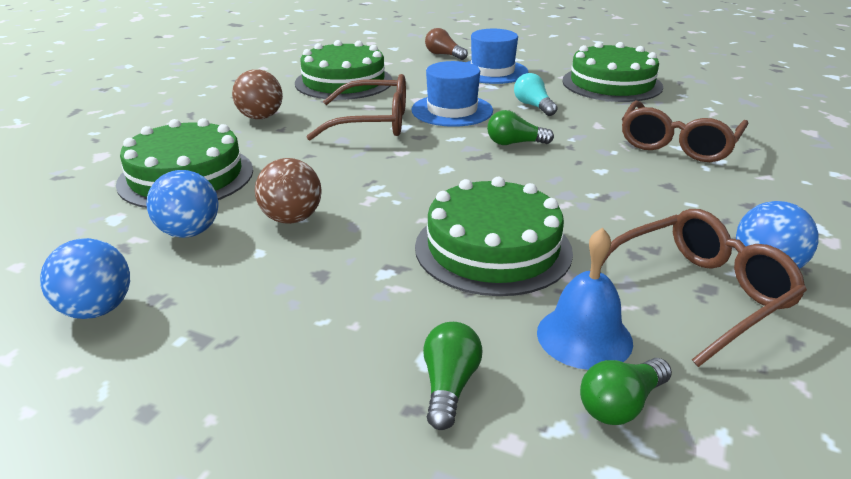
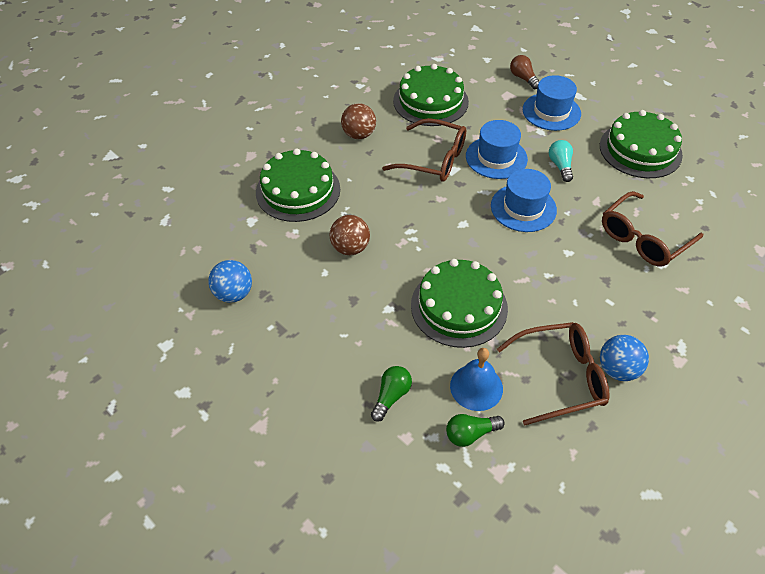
camera: 20 degrees right, 20 degrees up
blue ball [147,170,218,238] -> none
green light bulb [487,110,554,145] -> blue hat [491,169,557,232]

